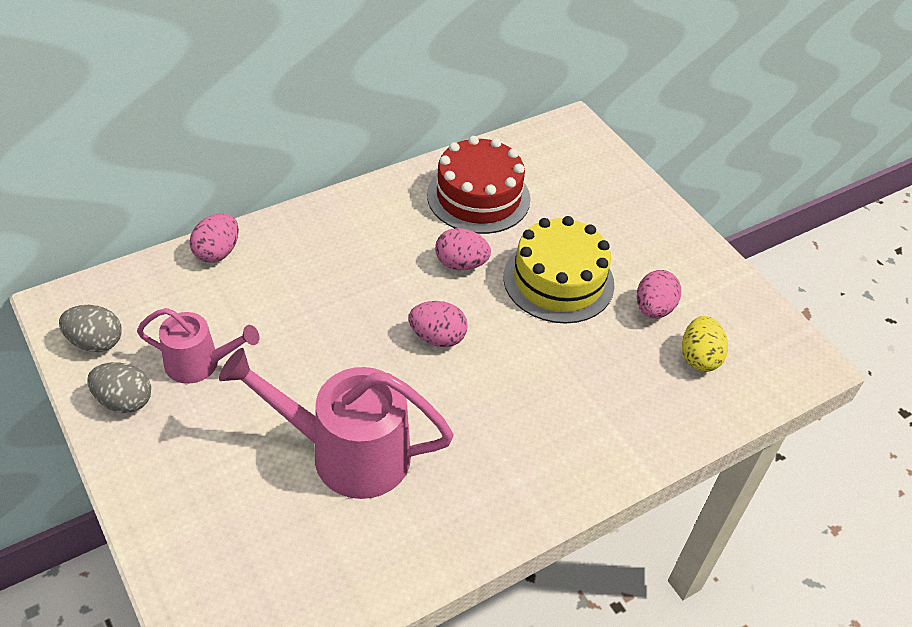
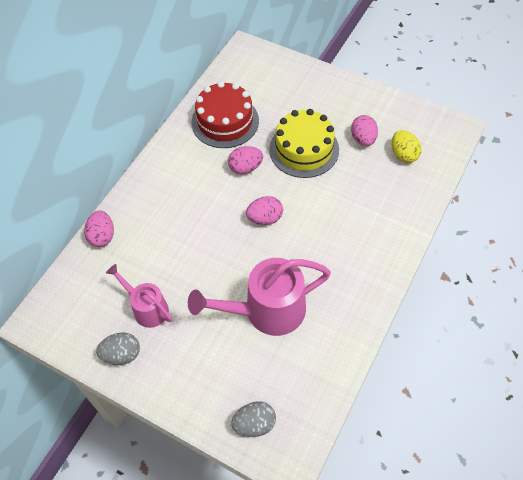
camera: 25 degrees left, 10 degrees up
grey egg [59,305,121,352] -> grey egg moved to [231,401,276,437]
pink watering can [137,308,259,384] -> pink watering can turned 120 degrees counterclockwise [106,264,172,328]

